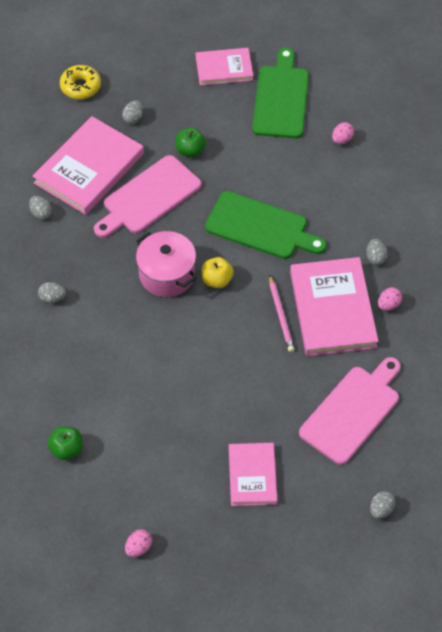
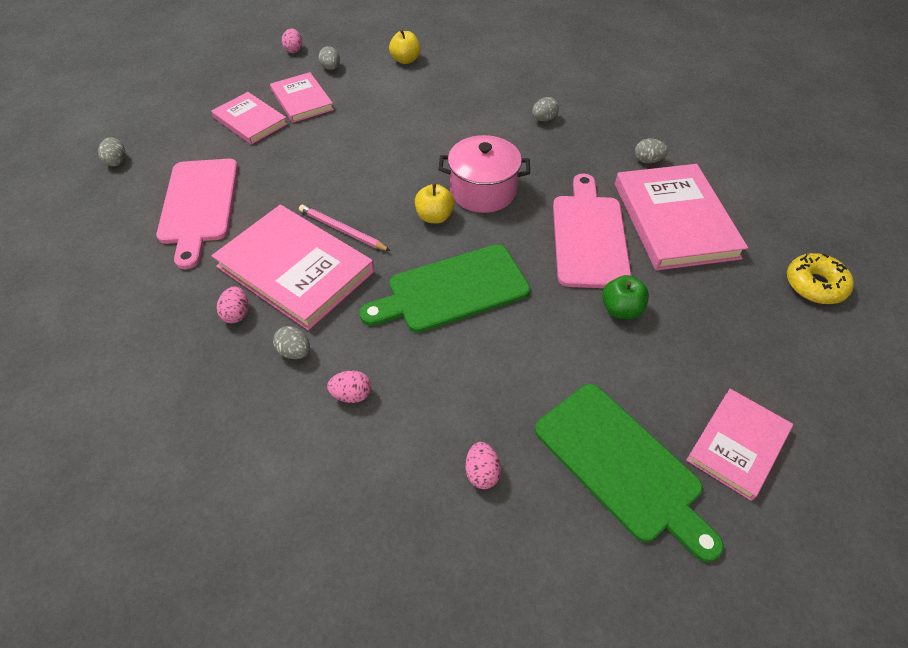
camera: 135 degrees right, 5 degrees down
green apple [48,426,82,460] -> yellow apple [389,30,421,64]
grey egg [122,100,143,124] -> grey egg moved to [319,46,340,70]
none -> pink book [270,72,334,123]
none -> pink egg [327,370,371,403]

